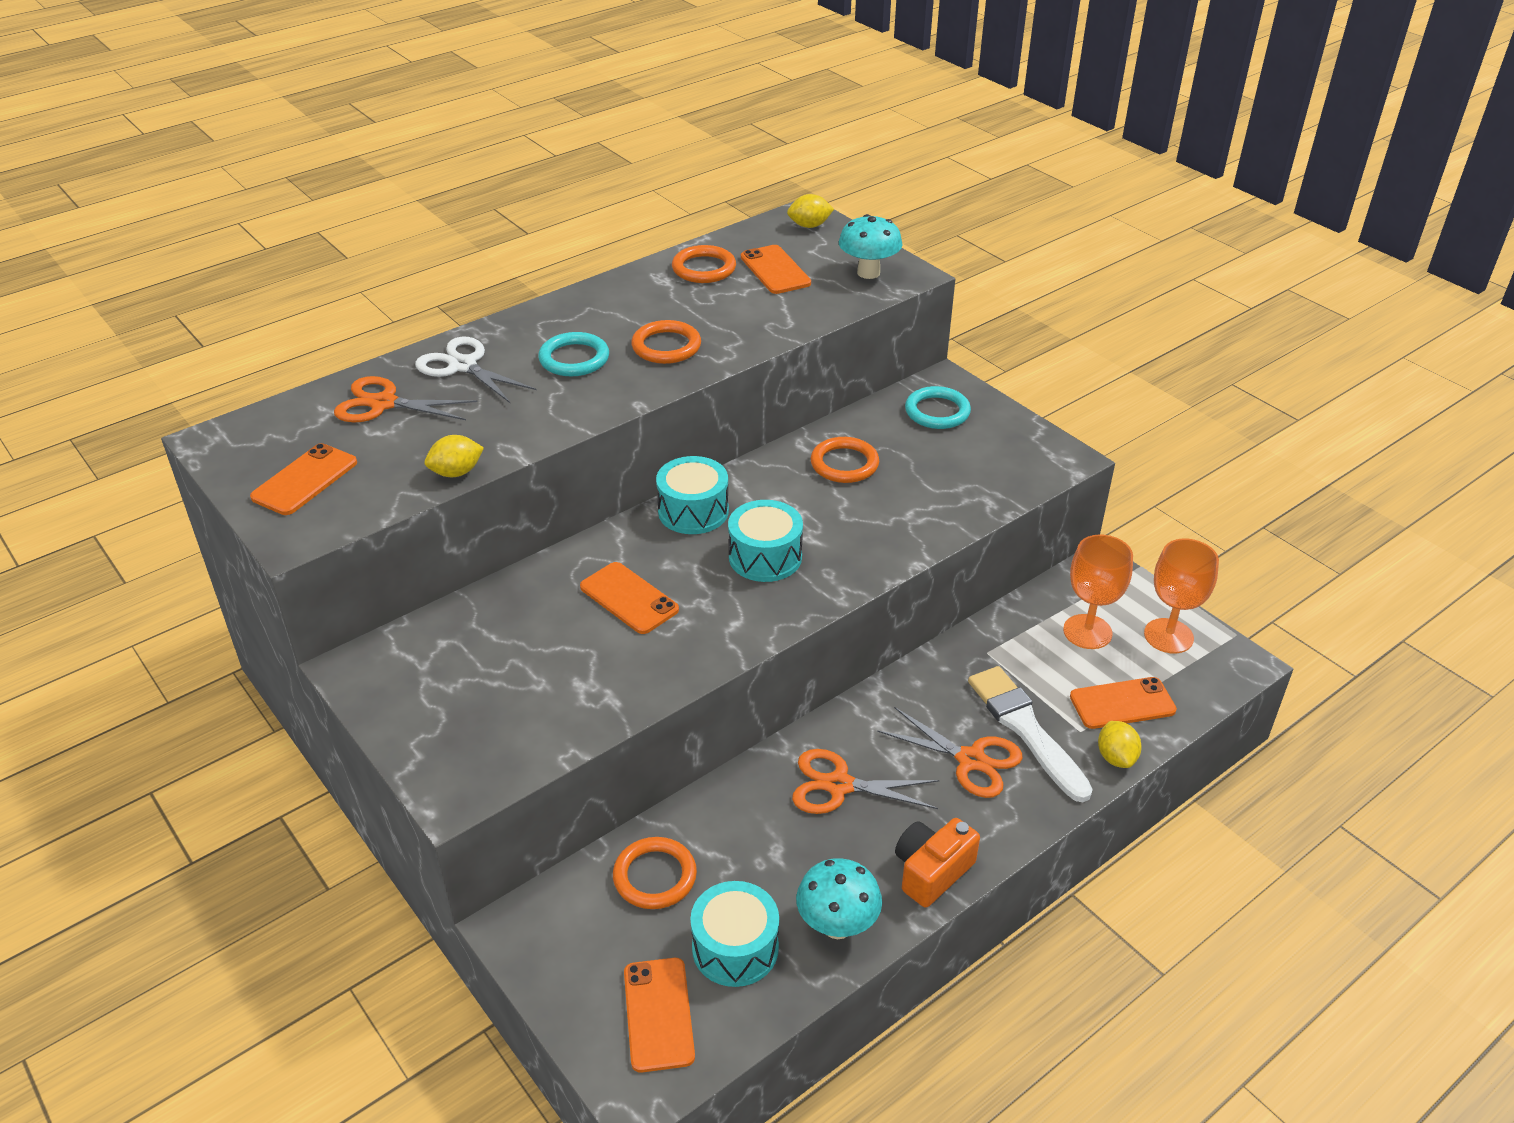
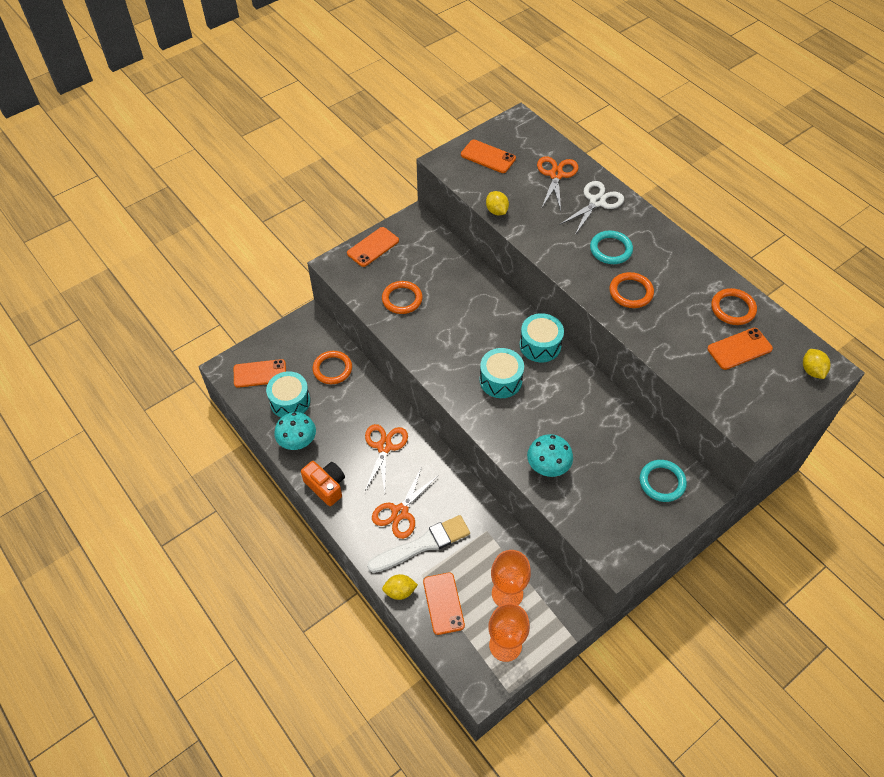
camera: 90 degrees right, 15 degrees up
orange phone [580,562,679,634] -> orange phone moved to [347,227,399,267]
orange ring [811,437,879,483] -> orange ring moved to [382,281,423,314]
turquoise mushroom [839,214,903,279] -> turquoise mushroom moved to [527,434,573,477]

